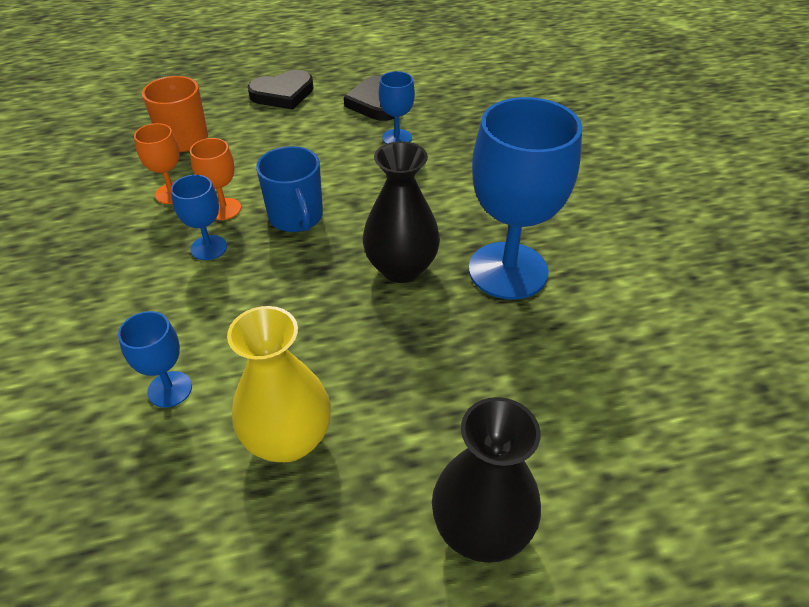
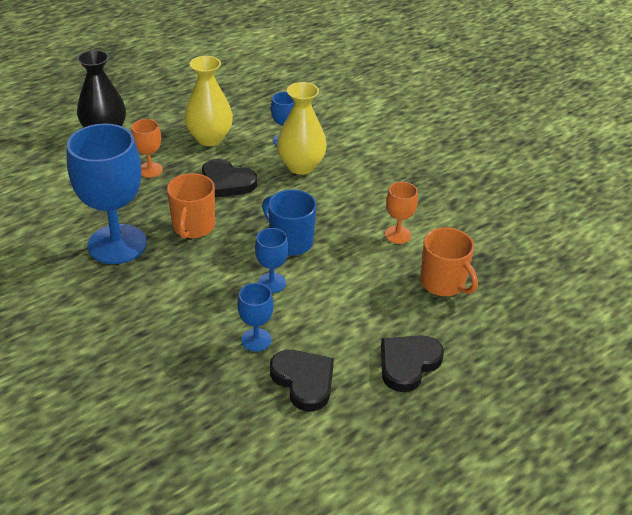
camera: 155 degrees right, 5 degrees down
blue goblet [171,175,227,260] -> blue goblet moved to [255,228,289,293]
orange goblet [190,138,241,220] -> orange goblet moved to [131,119,163,178]
black vase [362,141,440,283] -> orange mug [167,173,215,239]
none -> black heart [202,159,257,197]
none -> yellow vase [277,82,327,175]

